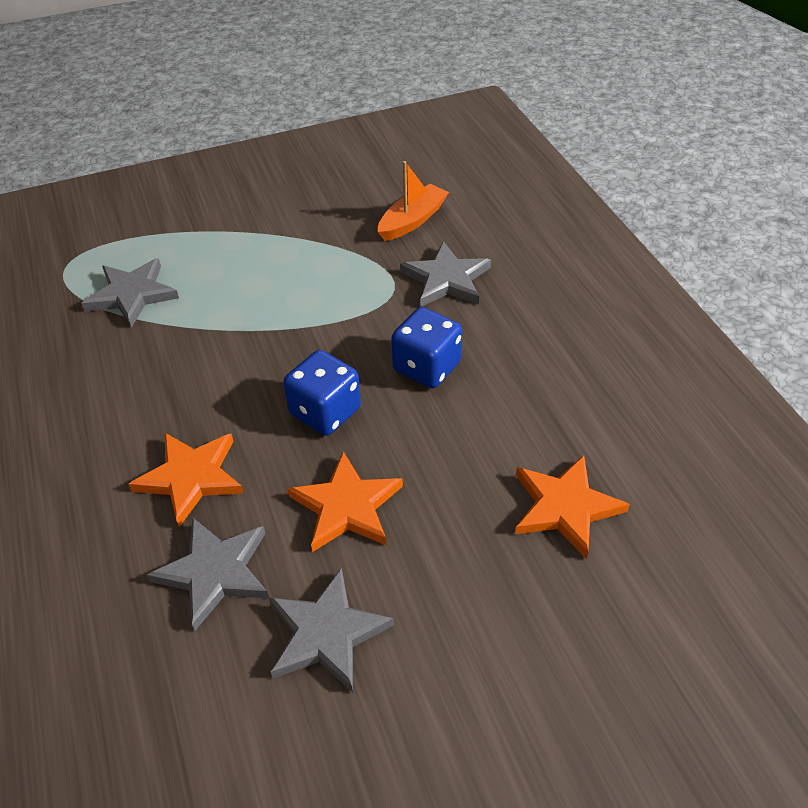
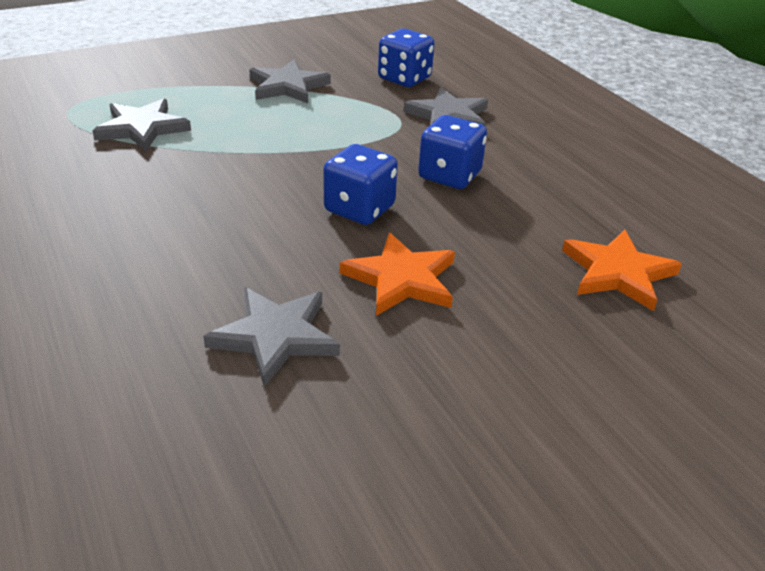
camera: 10 degrees left, 10 degrees down
orange star [128,433,244,527] -> none
grey star [269,568,394,693] -> grey star moved to [249,60,331,103]
orange boat [378,161,449,241] -> blue dice [378,29,435,87]

